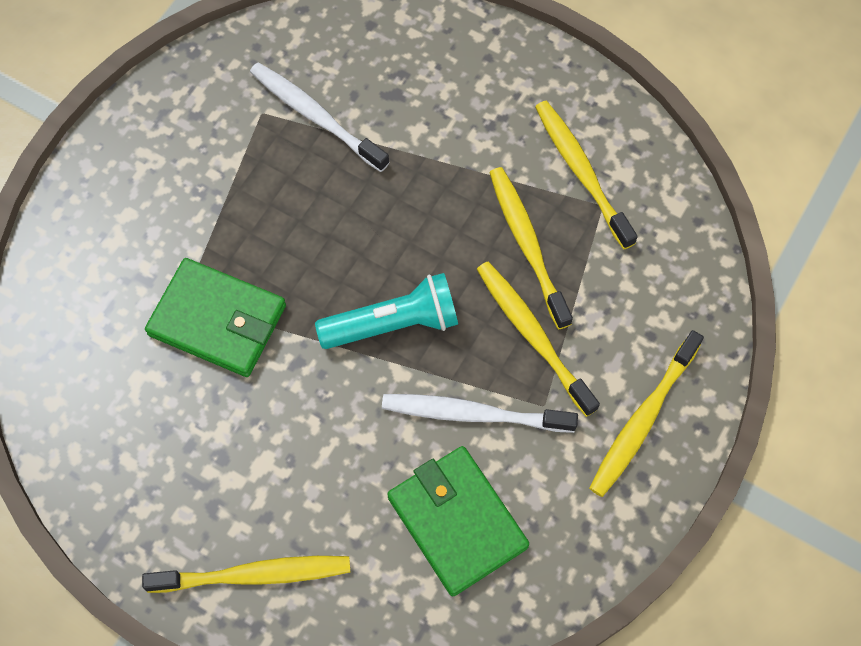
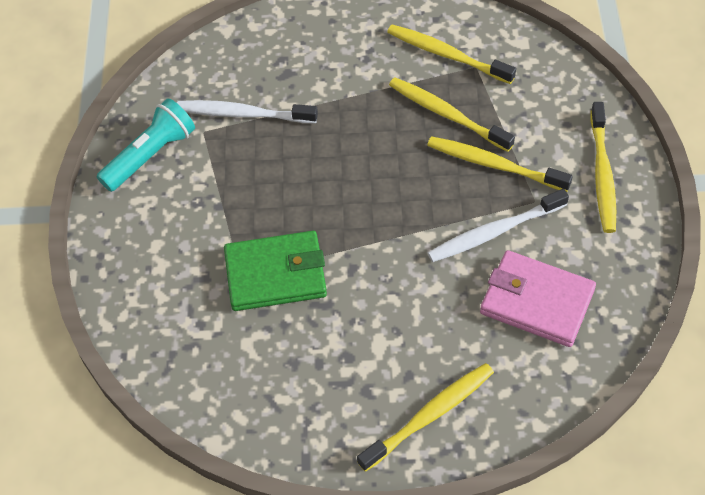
camera: 30 degrees left, 10 degrees down
turquoise flashlight [315,273,458,349] -> turquoise flashlight moved to [97,98,195,192]
green wallet [387,446,529,596] -> pink wallet [480,250,596,347]

